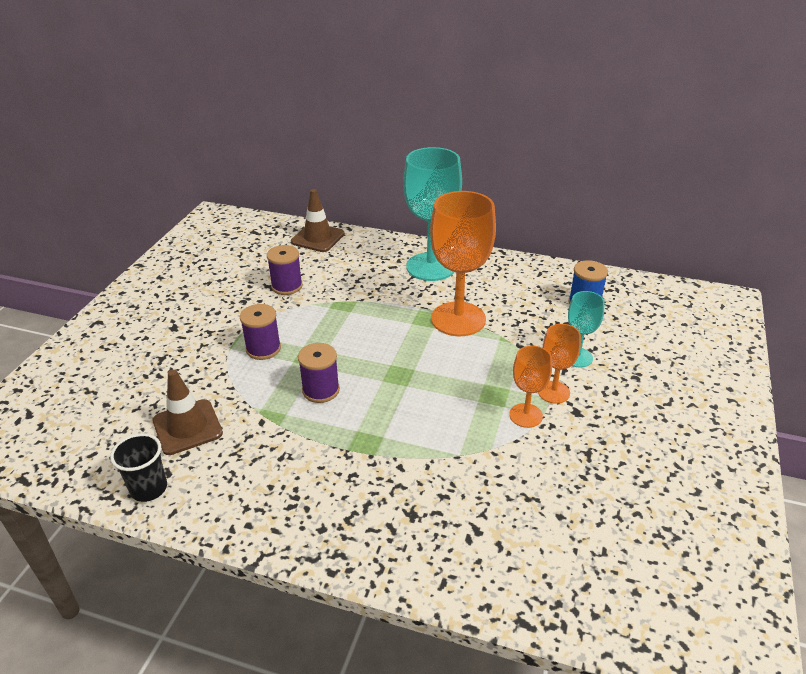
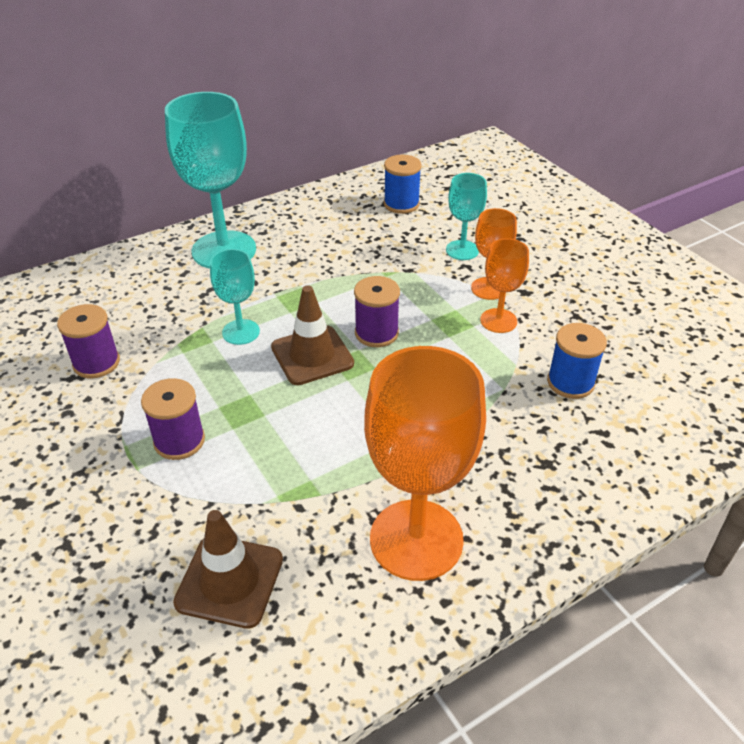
camera: 50 degrees left, 5 degrees up
black cup [110,433,167,502] -> none
brown traffic cone [291,189,345,252] -> brown traffic cone moved to [271,285,354,385]
purple spool [298,343,340,403] -> purple spool moved to [354,276,400,347]
orange goblet [430,191,496,336] -> orange goblet moved to [364,346,486,581]
none -> turquoise goblet [210,249,260,345]
none -> blue spool [547,323,607,399]

